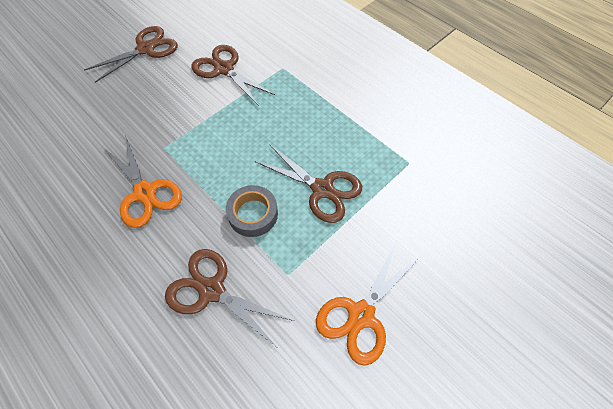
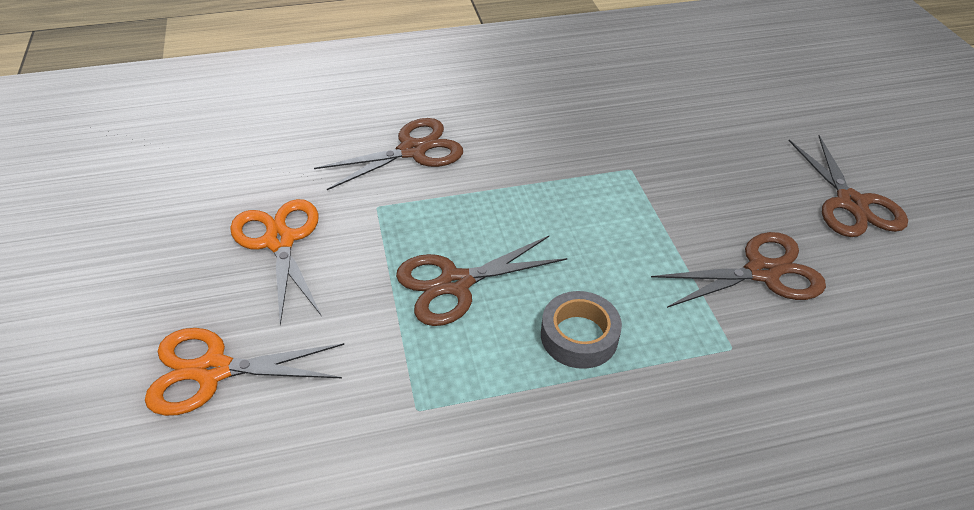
camera: 120 degrees right, 15 degrees down
orange scissors [103,136,182,228] -> orange scissors moved to [145,328,344,416]
grey tape [226,185,278,237] -> grey tape moved to [541,291,622,369]

